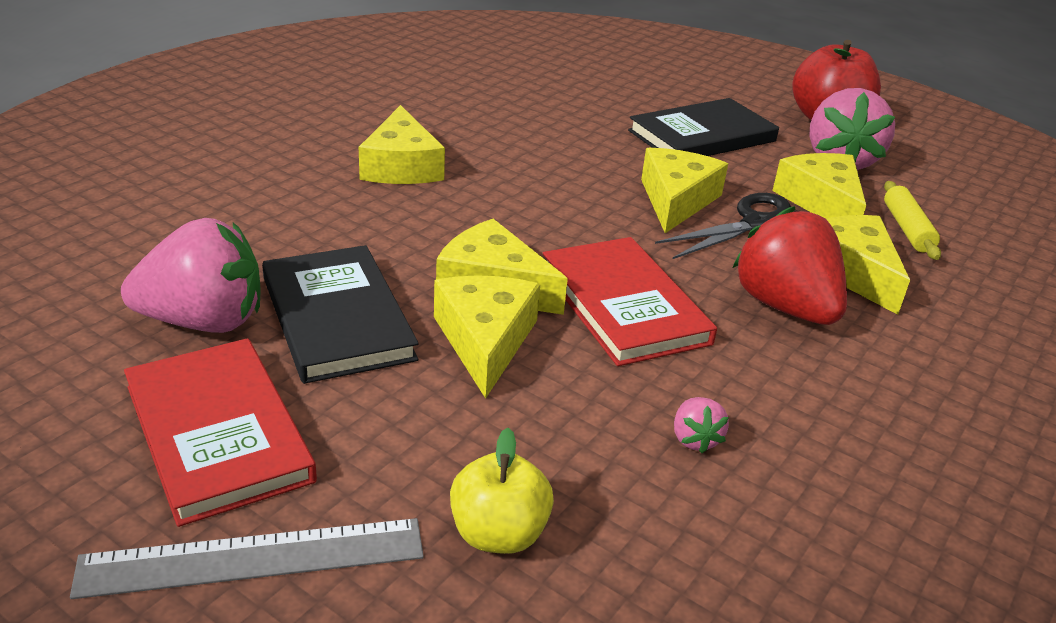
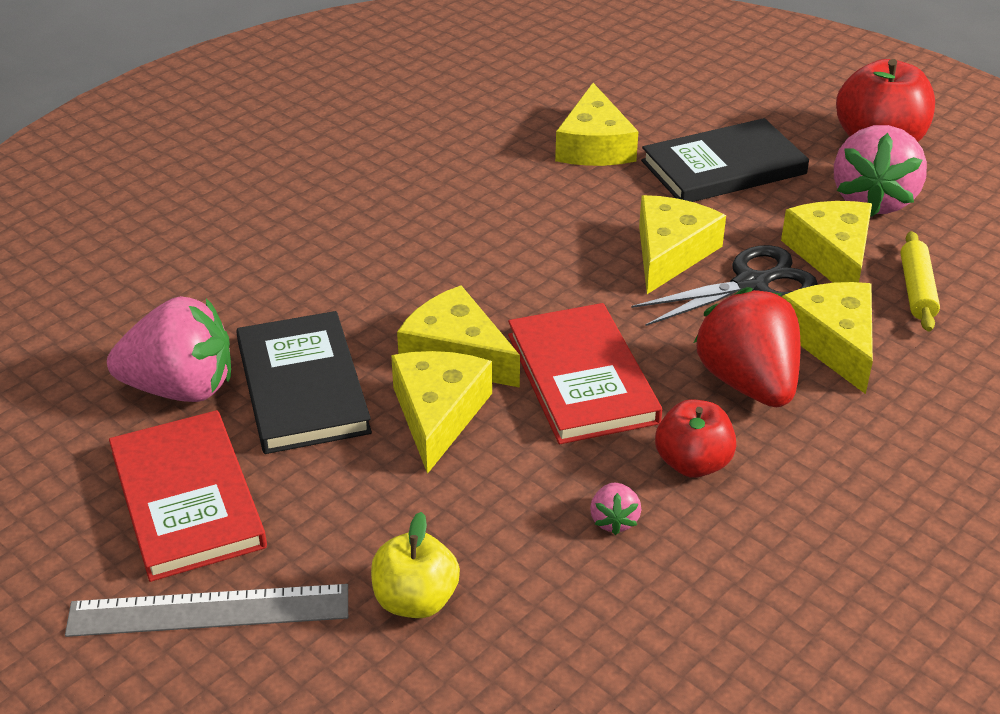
camera: 10 degrees right, 5 degrees up
yellow cheese [359,105,445,184] -> yellow cheese moved to [555,83,639,166]
none -> red apple [655,399,736,478]

